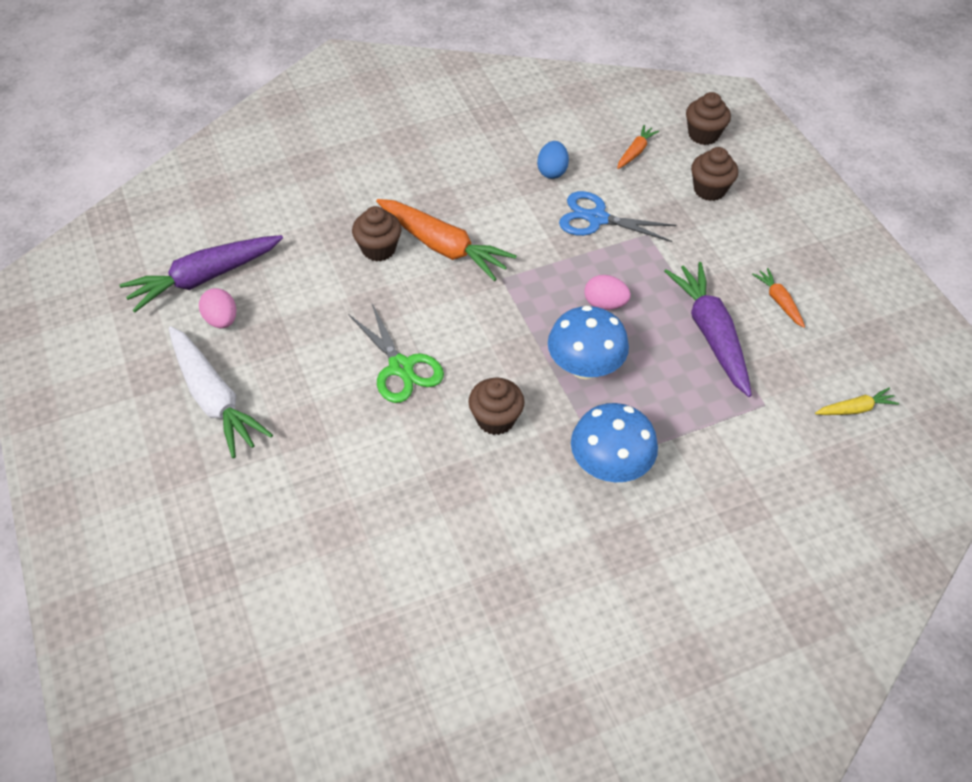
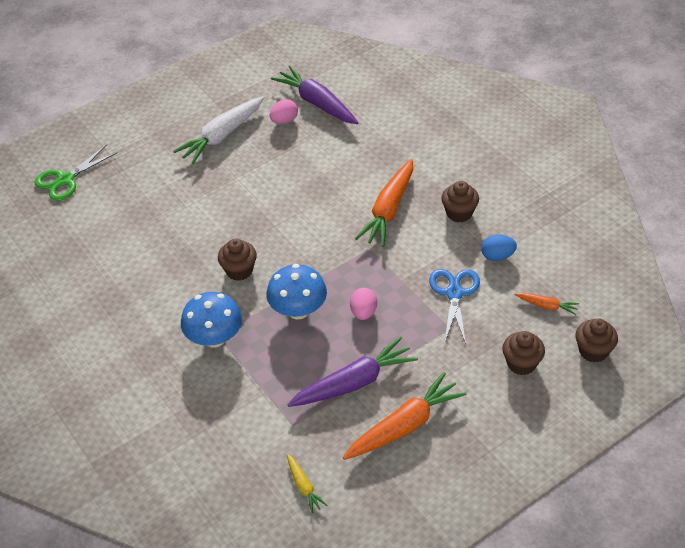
camera: 80 degrees right, 5 degrees down
green scissors [348,304,444,403] -> green scissors moved to [34,145,117,201]
brown cupcake [352,206,402,262] -> brown cupcake moved to [441,181,479,222]
orange carrot [752,268,805,328] -> orange carrot [343,372,467,460], size x2.07

